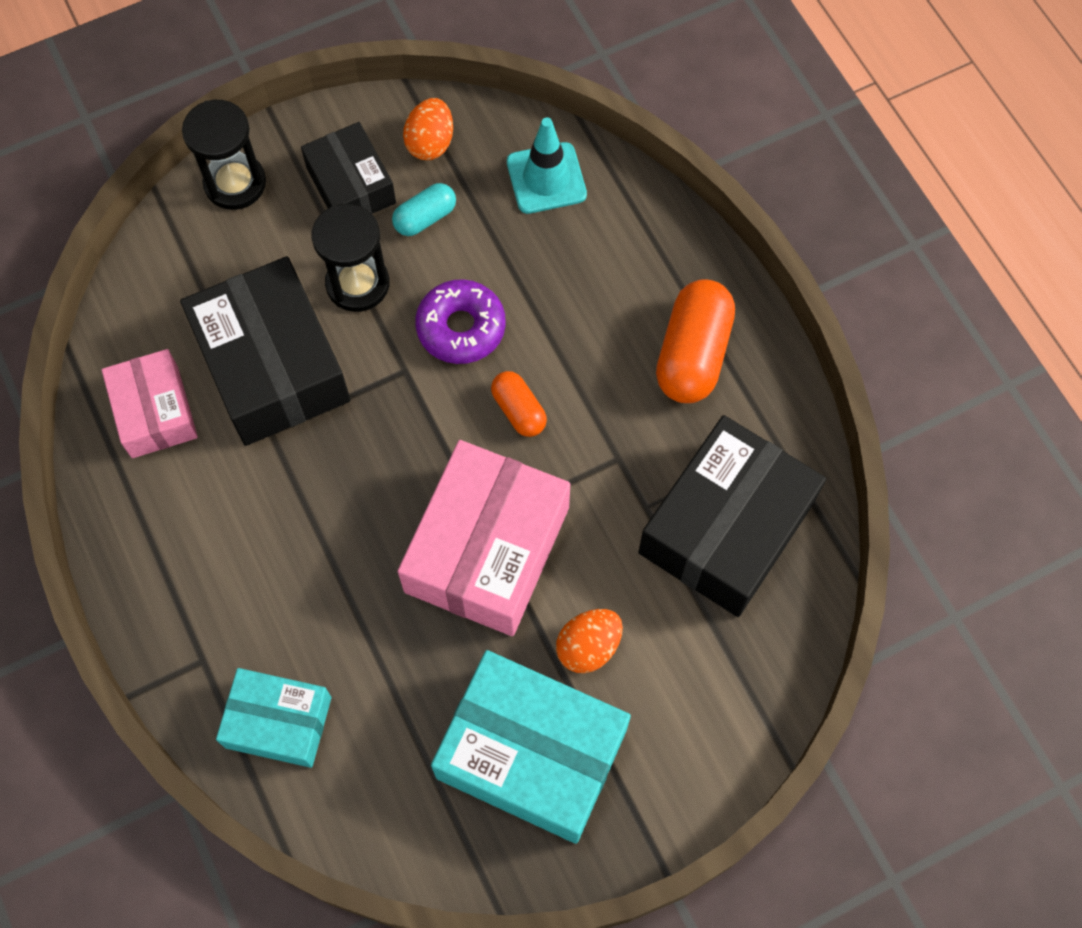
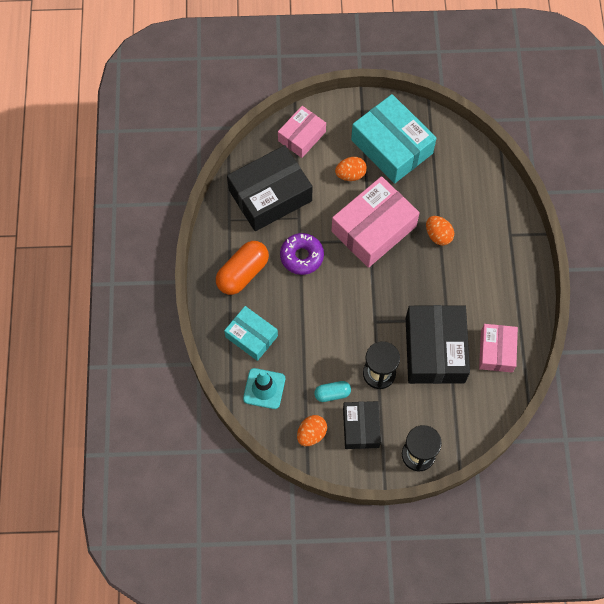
camera: 155 degrees left, 0 degrees up
turquoise box [216,668,331,768] -> turquoise box moved to [224,306,278,361]
purple donut [415,279,506,364] -> purple donut moved to [280,233,324,275]
orange capsule [491,371,547,437] -> none
none -> pink box [278,106,326,158]
none -> orange egg [426,216,454,246]

